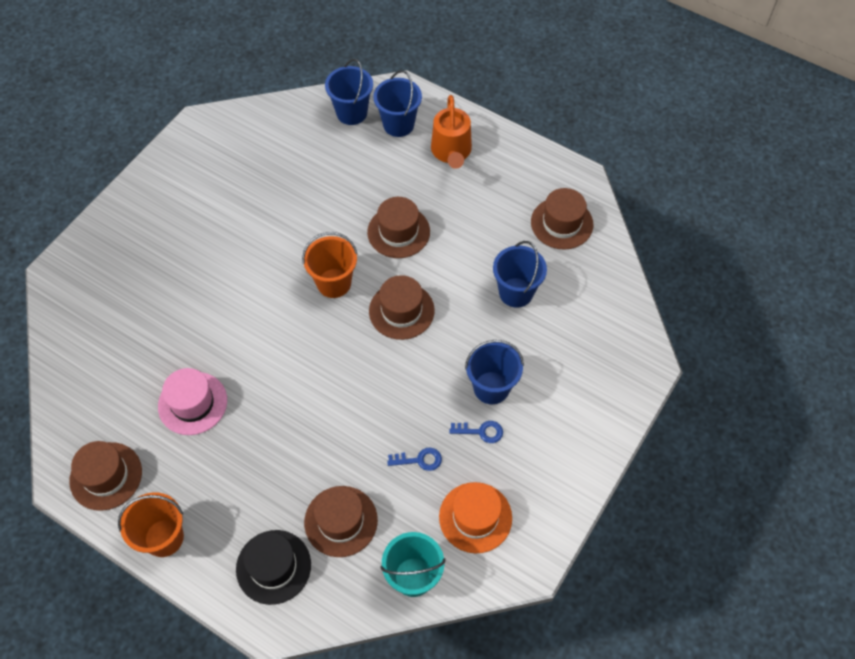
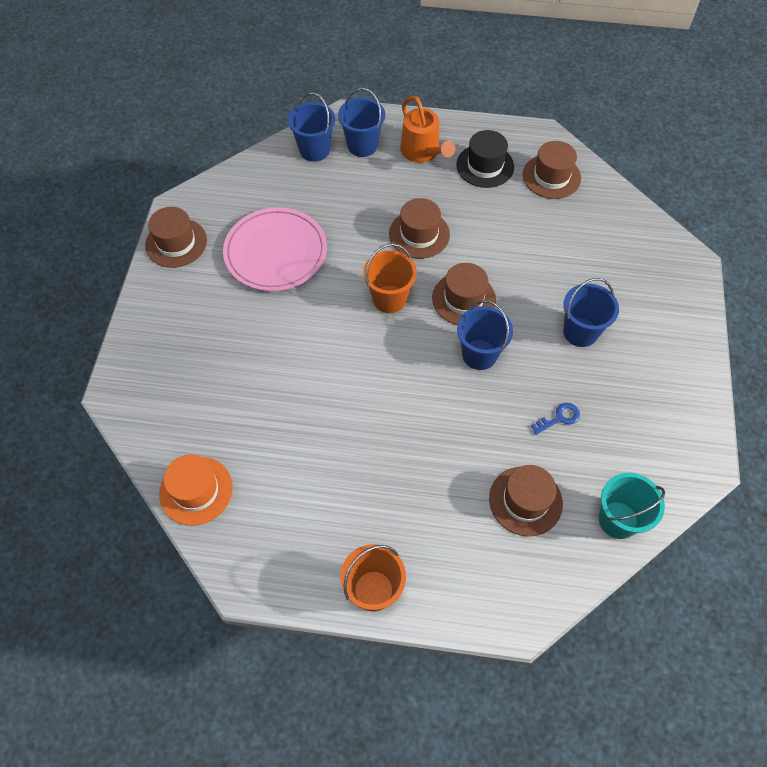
camera: 25 degrees left, 0 degrees up
brown hat [69,441,142,511] -> brown hat moved to [145,207,207,268]
pink hat [158,368,227,435] -> none
black hat [236,530,311,605] -> black hat moved to [456,130,514,188]
orange hat [439,482,512,553] -> orange hat moved to [159,454,233,526]
blue key [449,421,503,443] -> none
blue bucket [493,241,547,308] -> blue bucket moved to [457,300,513,370]
none -> pink plate [223,207,327,291]

